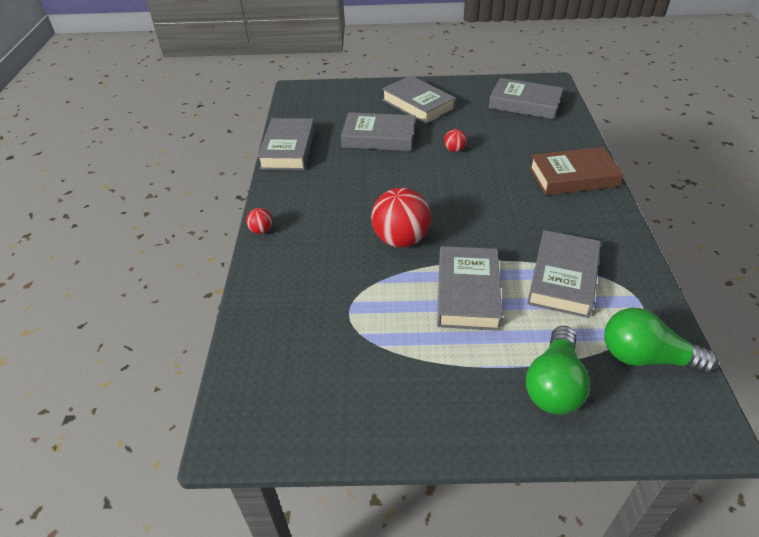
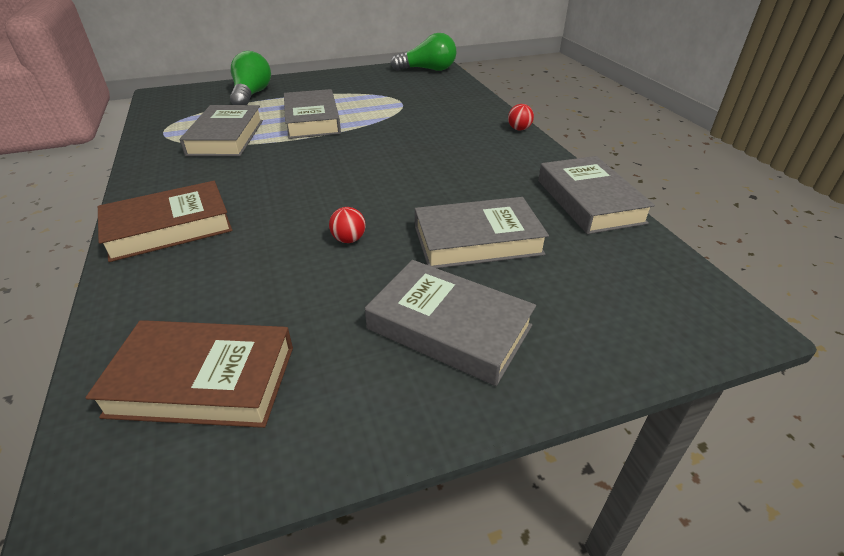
camera: 160 degrees right, 5 degrees down
red ball [371,188,431,247] -> none
grey book [489,78,564,119] -> brown book [85,320,293,428]
green light bulb [604,308,718,374] -> green light bulb moved to [391,33,456,71]

